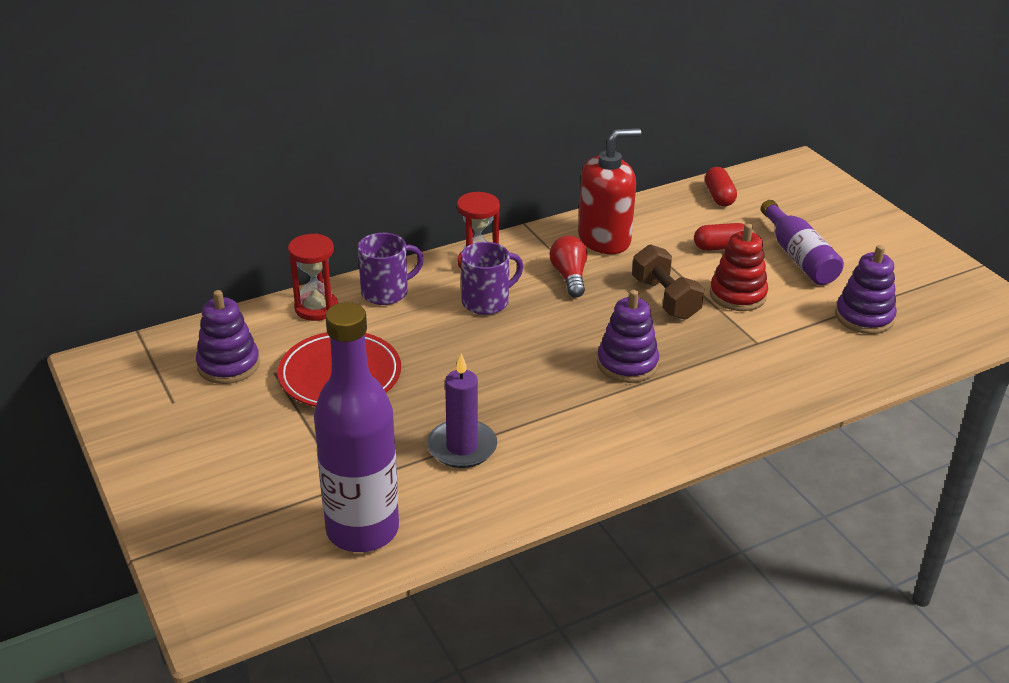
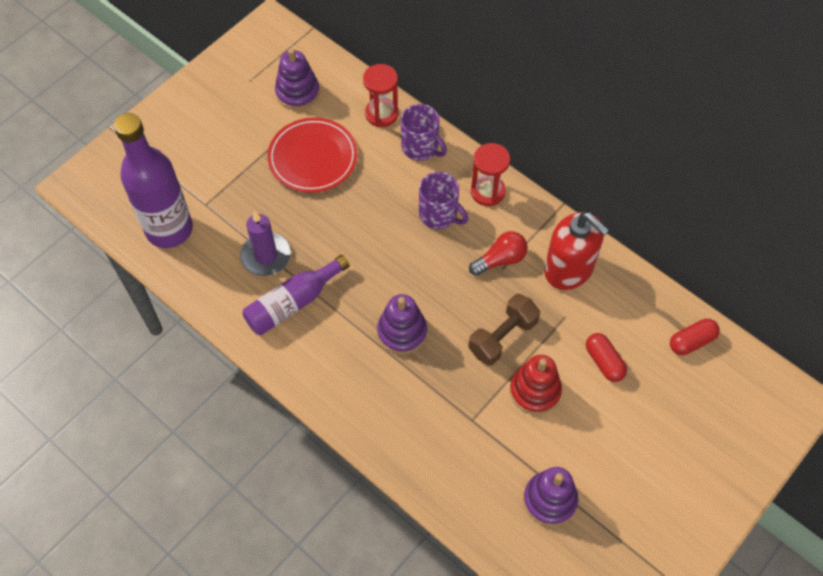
camera: 70 degrees right, 25 degrees up
purple bottle [761,200,844,285] -> purple bottle moved to [243,255,349,335]

